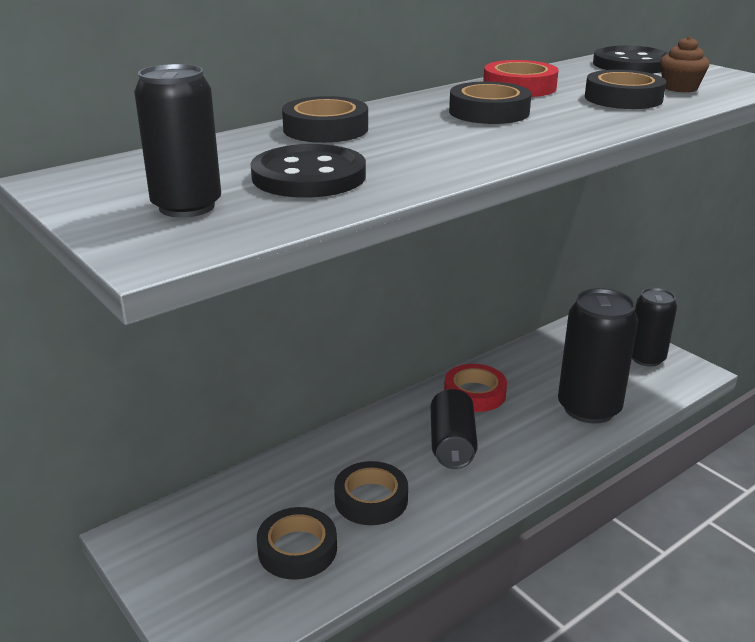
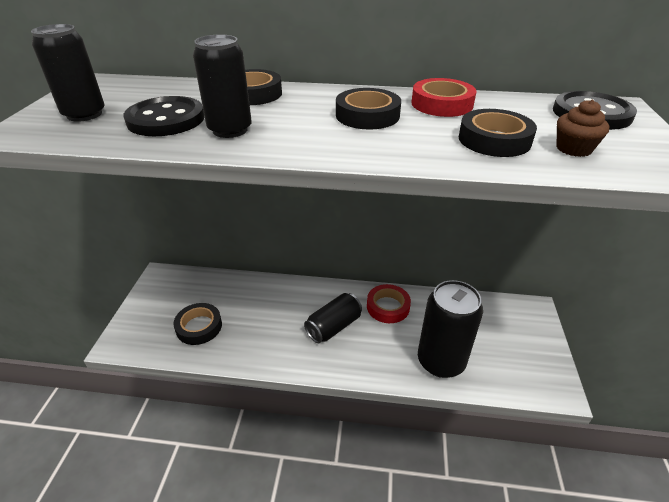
camera: 45 degrees right, 10 degrees up
black tape [334,461,408,525] -> none
black can [632,288,677,367] -> black can moved to [193,34,252,138]

